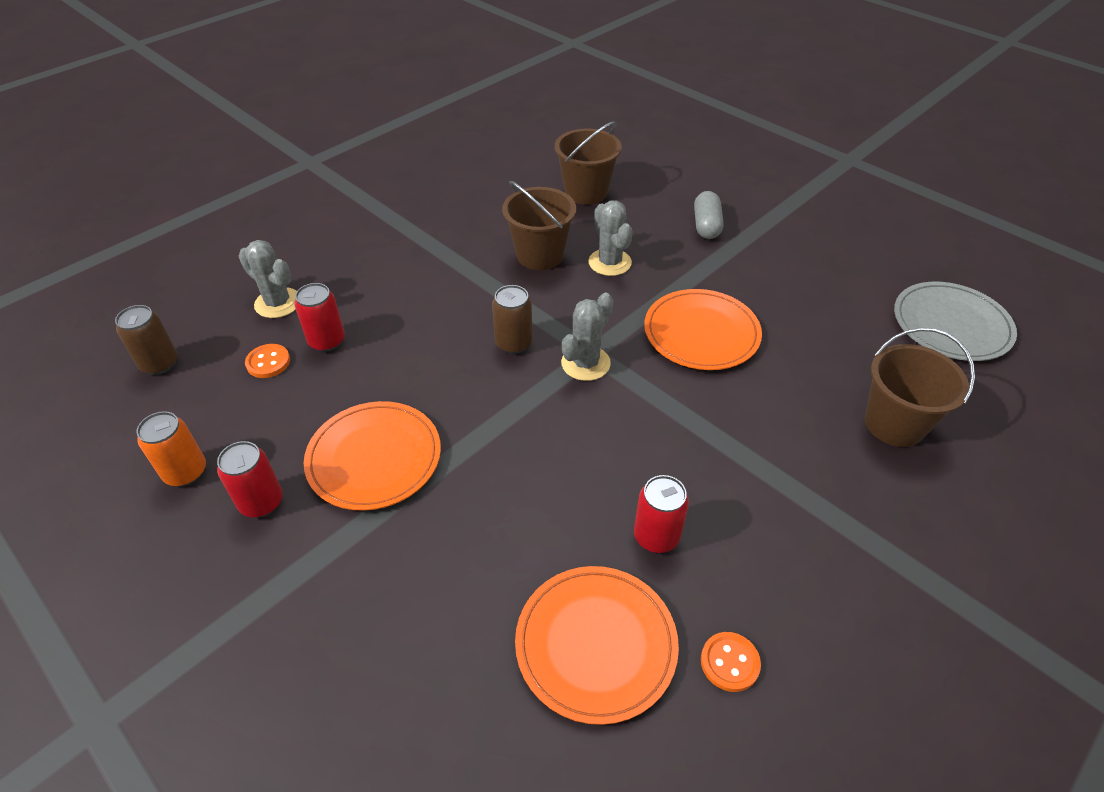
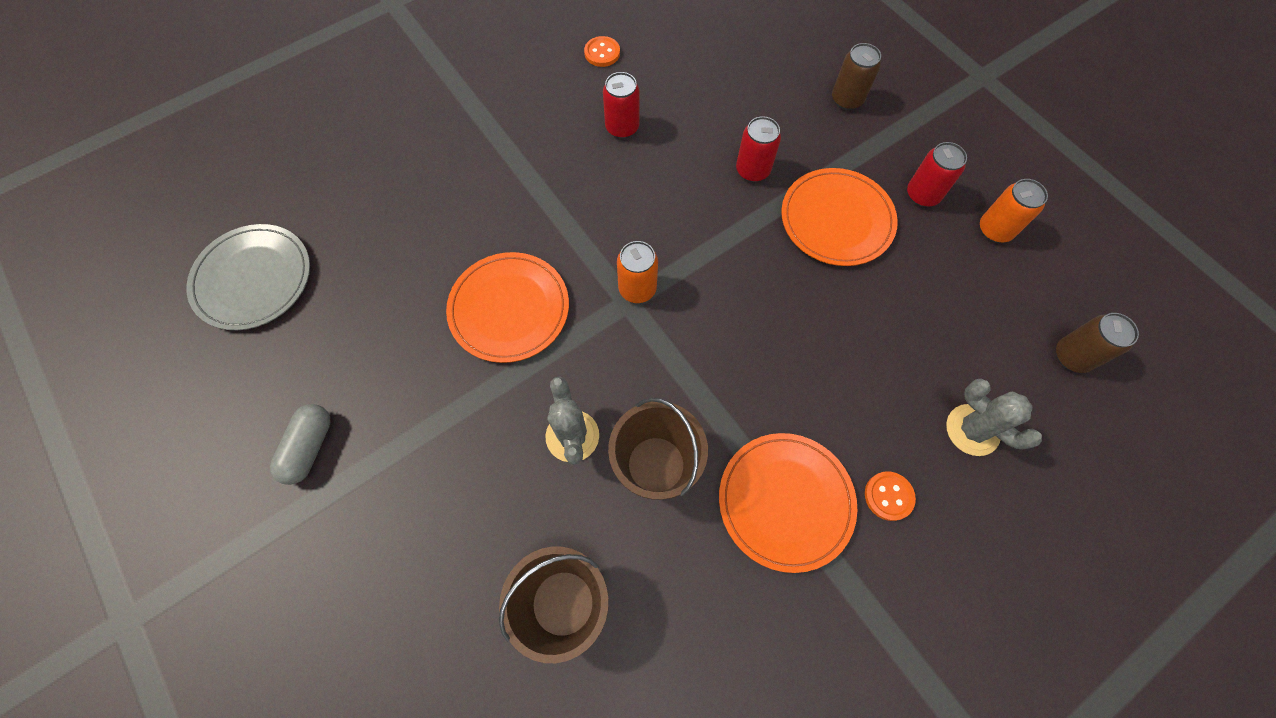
camera: 170 degrees left, 20 degrees up
orange button [245,344,290,378] -> orange button moved to [865,471,916,521]
red can [295,283,345,352] -> red can moved to [736,116,781,182]
brown can [492,285,533,354] -> brown can moved to [832,43,881,110]
orange plate [515,566,679,725] -> orange plate moved to [719,433,858,573]
grey cactus [561,293,613,381] -> orange can [617,241,658,303]
grey capsule [694,191,724,239] -> grey capsule moved to [270,404,331,485]
brown bucket [865,328,975,447] -> none

